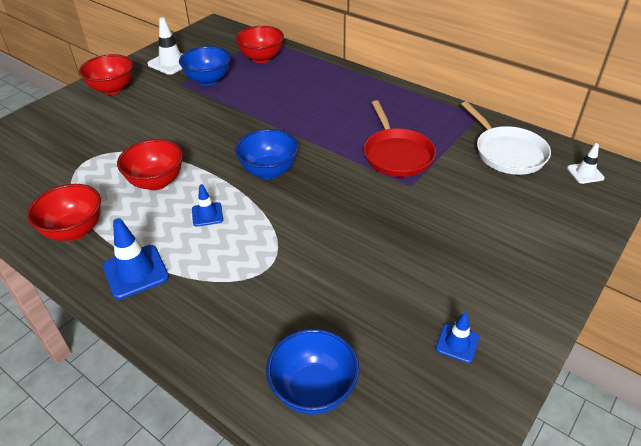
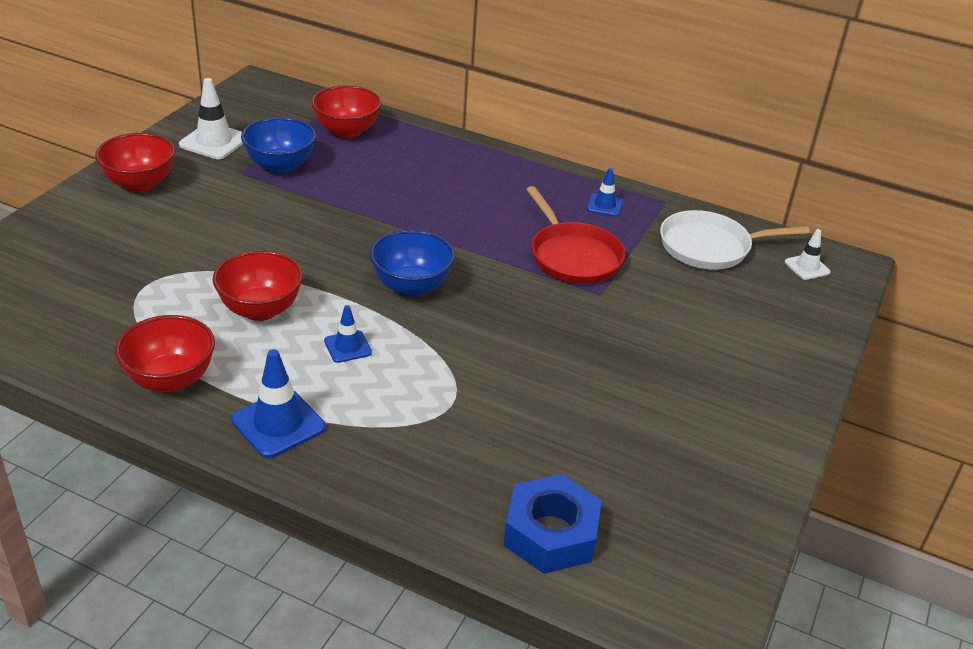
camera: 15 degrees left, 5 degrees down
blue bowl [266,329,359,415] -> blue nut [504,474,602,574]
blue traffic cone [436,312,480,363] -> blue traffic cone moved to [587,168,623,216]
white pan [461,101,551,175] -> white pan turned 120 degrees clockwise [660,210,810,270]

